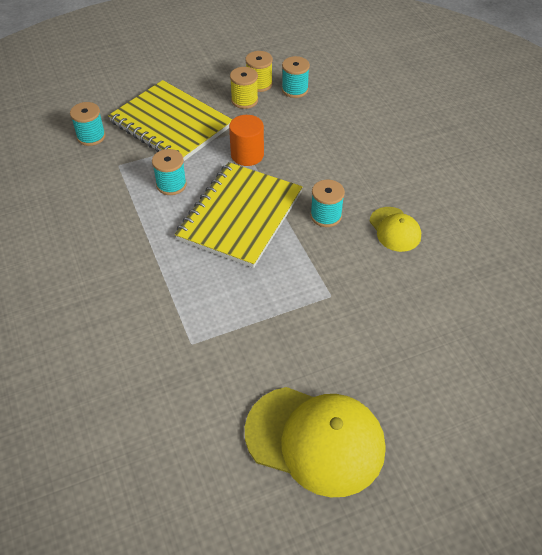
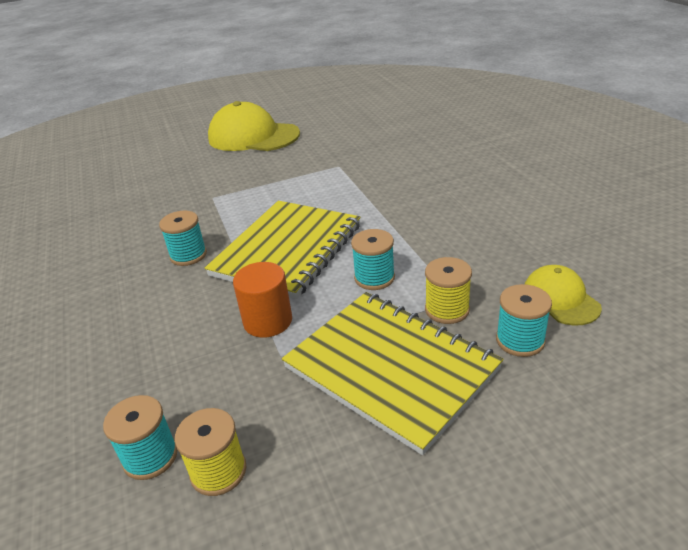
camera: 175 degrees left, 15 degrees down
yellow spool [230,67,258,109] -> yellow spool moved to [425,257,472,324]
yellow cap [369,207,421,252] -> yellow cap moved to [525,265,602,326]

